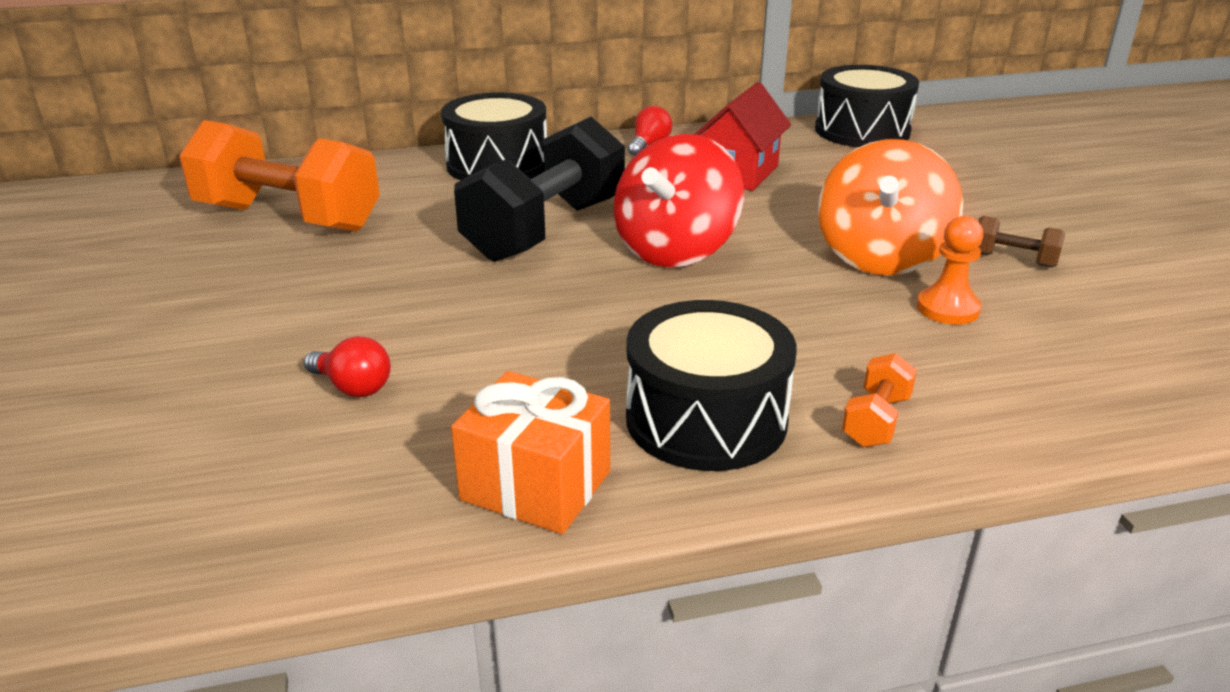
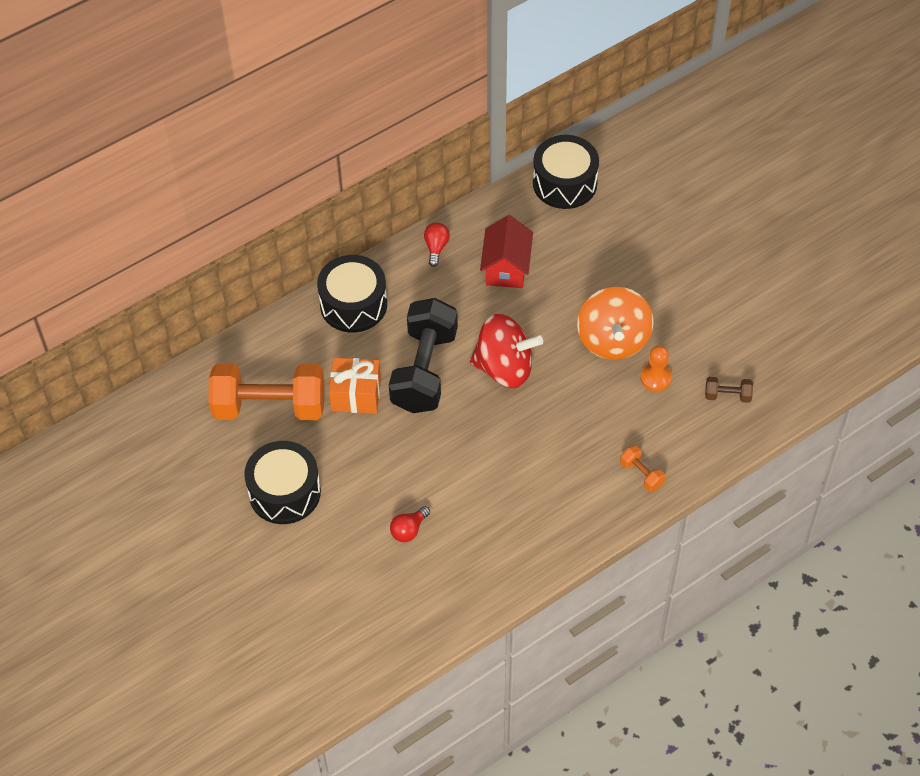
camera: 20 degrees left, 25 degrees up
red light bulb [304,336,391,397] -> red light bulb turned 120 degrees clockwise [390,506,430,542]
orange gift [451,371,610,534] -> orange gift moved to [329,358,381,414]
red spinning top [614,134,744,267] -> red spinning top turned 90 degrees counterclockwise [470,314,543,388]
black drum [626,300,797,471] -> black drum moved to [244,441,321,524]
orange dumbbell [842,353,917,447] -> orange dumbbell turned 45 degrees counterclockwise [620,446,666,492]
brown dumbbell [978,216,1066,267] -> brown dumbbell moved to [705,377,753,403]

